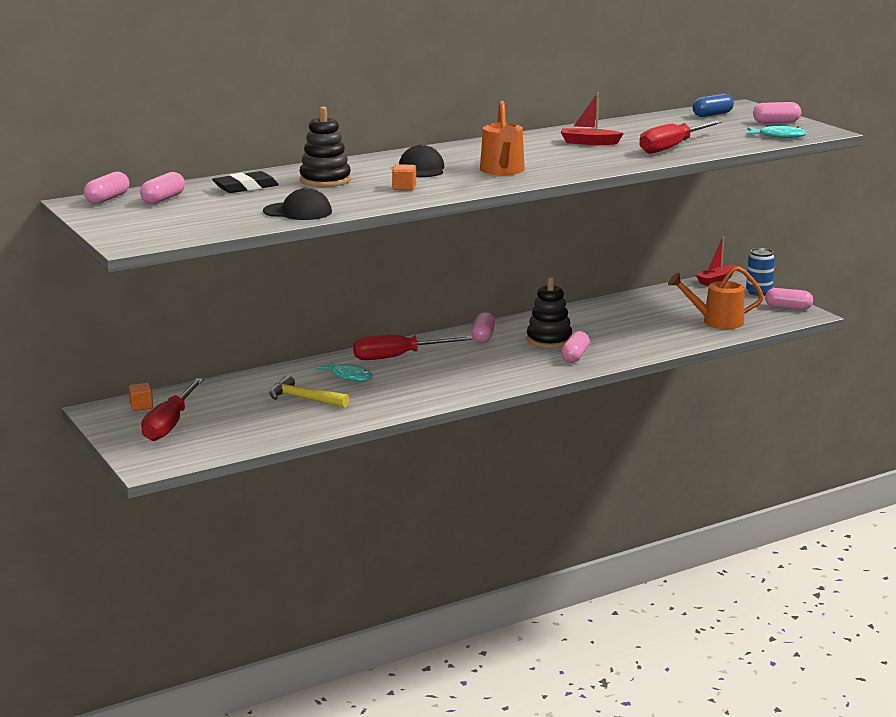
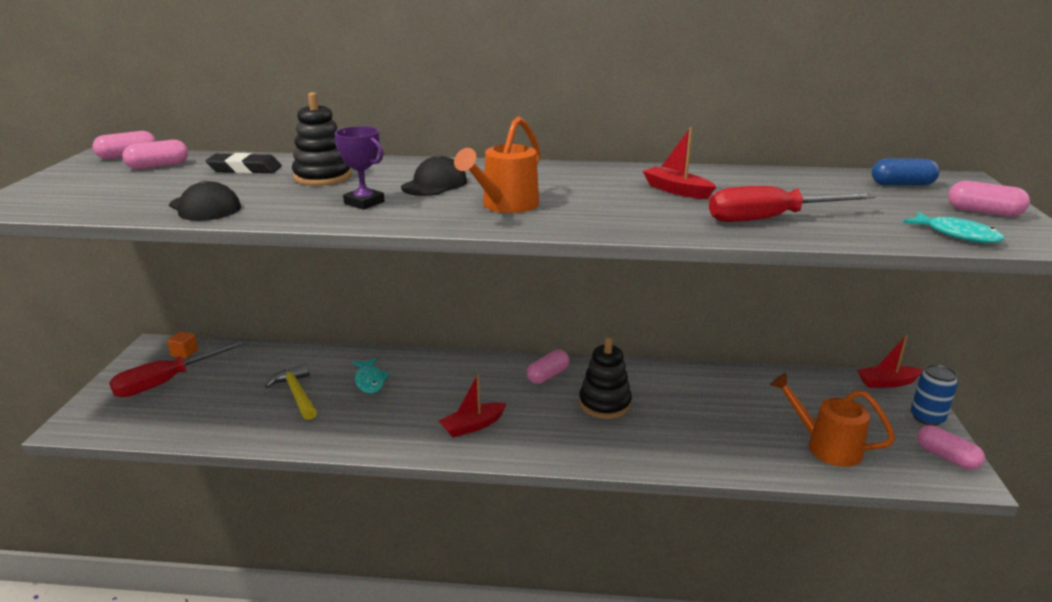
camera: 35 degrees right, 5 degrees up
red screwdriver [353,334,473,360] -> none
orange cube [392,164,416,191] -> purple trophy [335,126,384,210]
pink capsule [561,331,590,363] -> none
none -> red boat [438,374,507,438]

